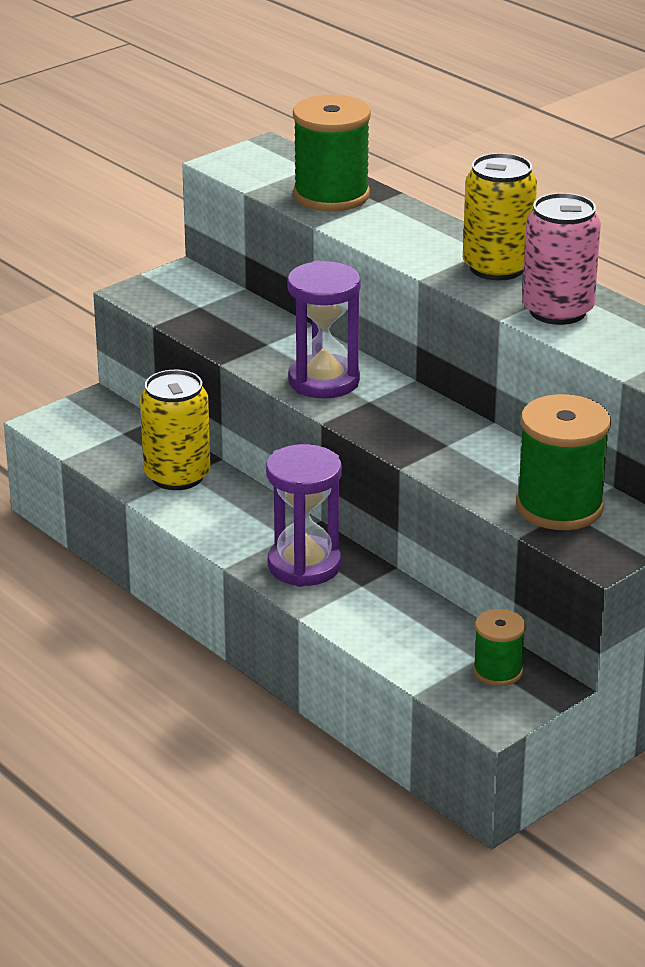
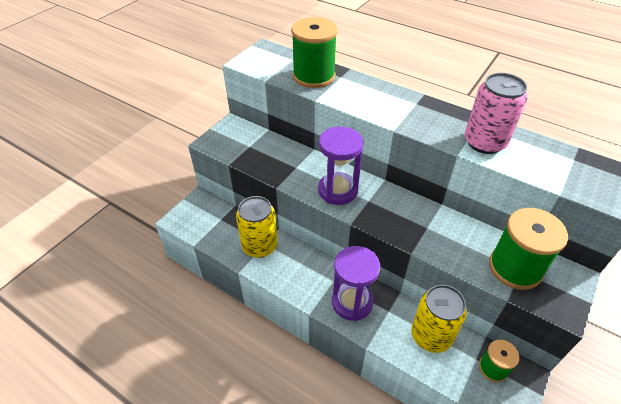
camera: 15 degrees left, 15 degrees up
yellow can [463,153,537,281] -> yellow can moved to [411,285,467,353]

